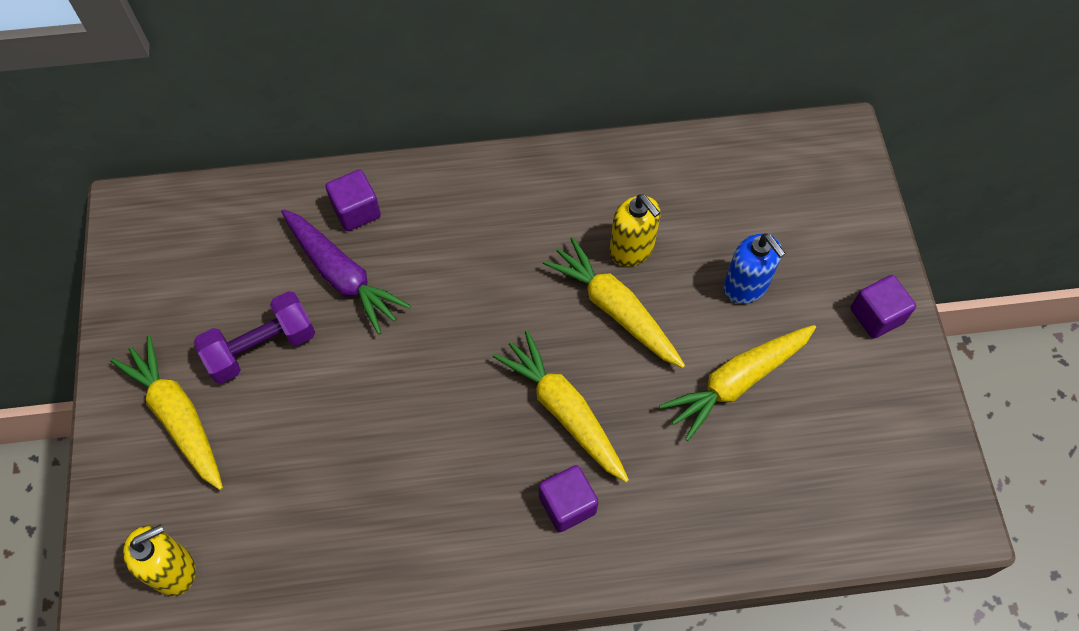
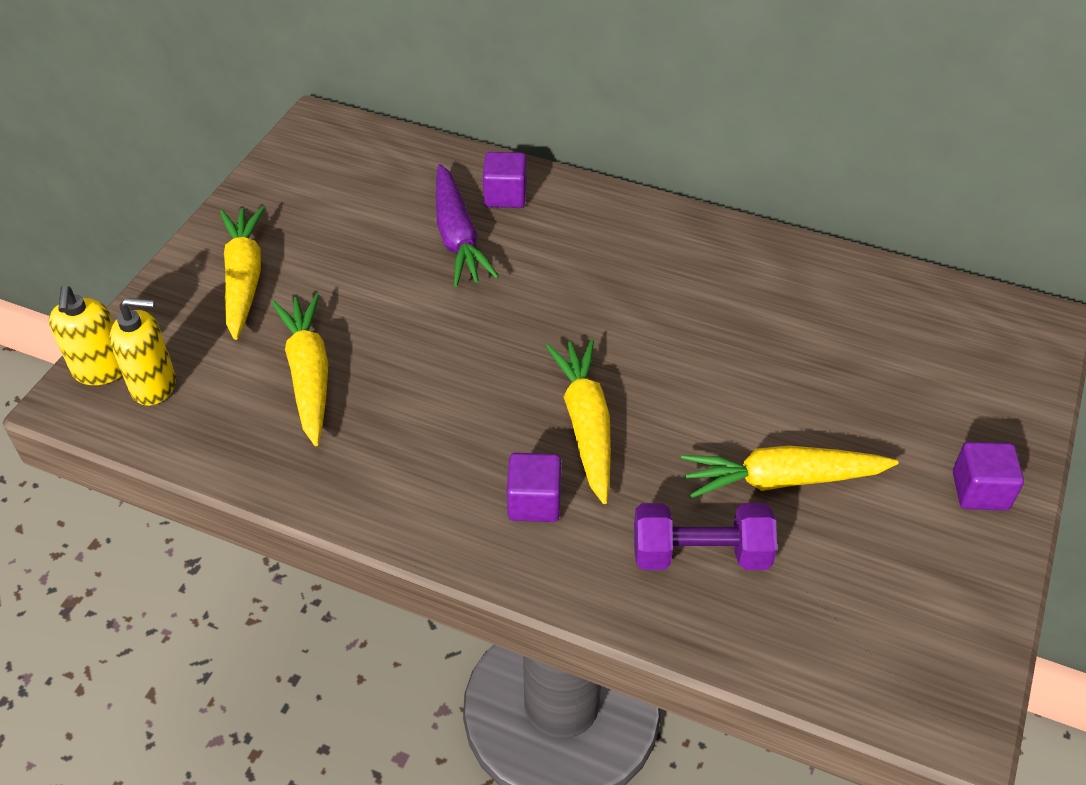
camera: 30 degrees right, 15 degrees down
purple dumbbell [194,291,315,384] -> purple dumbbell moved to [634,503,777,570]
yellow carrot [543,237,685,368] -> yellow carrot moved to [272,293,328,446]
yellow soap dispenser [610,194,661,267] -> yellow soap dispenser moved to [49,286,122,385]
blue soap dispenser [724,233,786,304] -> none

